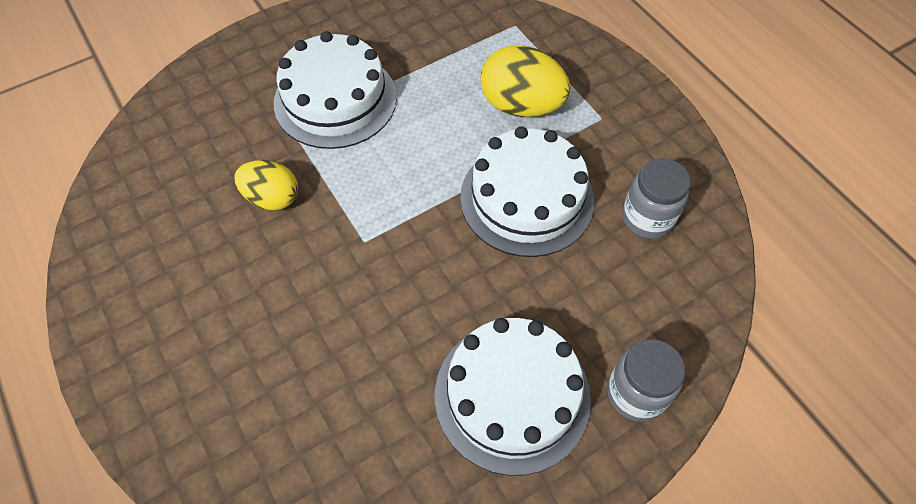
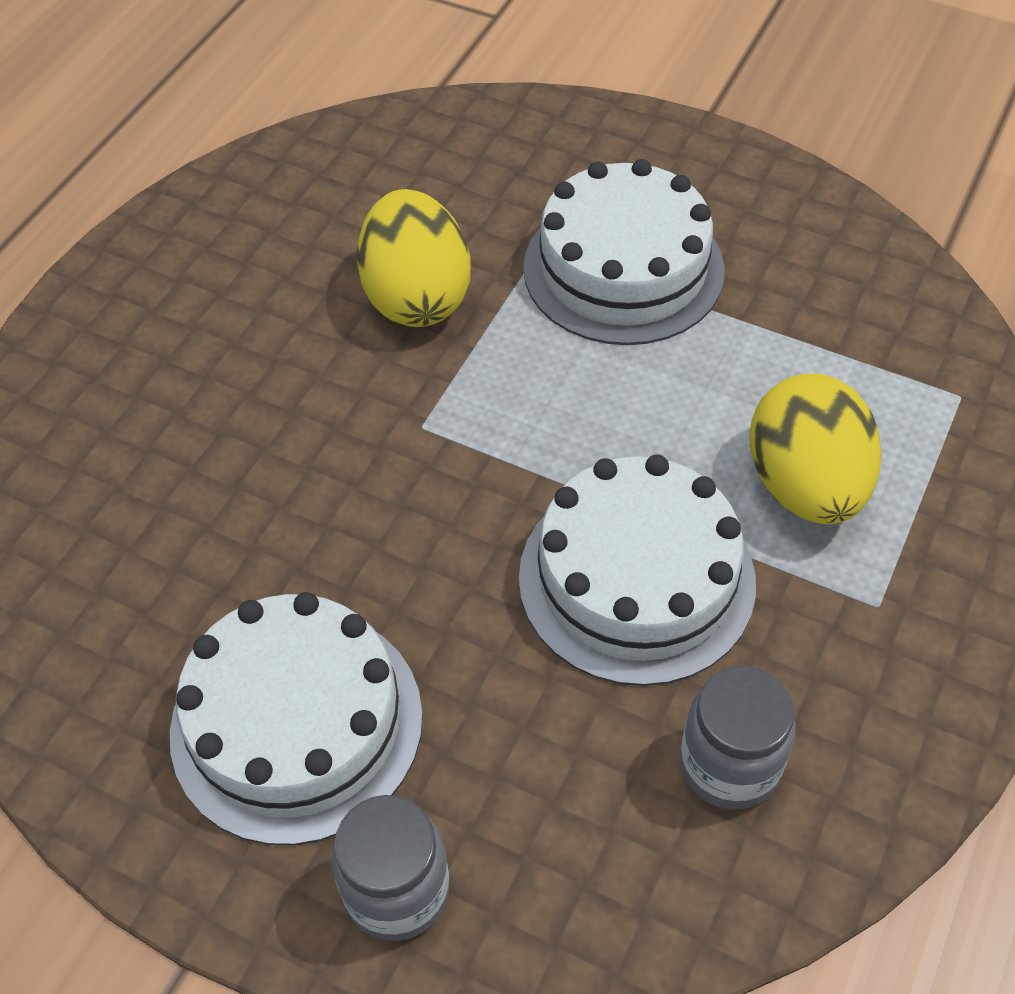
camera: 60 degrees right, 5 degrees down
yellow egg [234,160,298,210] -> yellow egg [357,189,471,327], size x1.53

